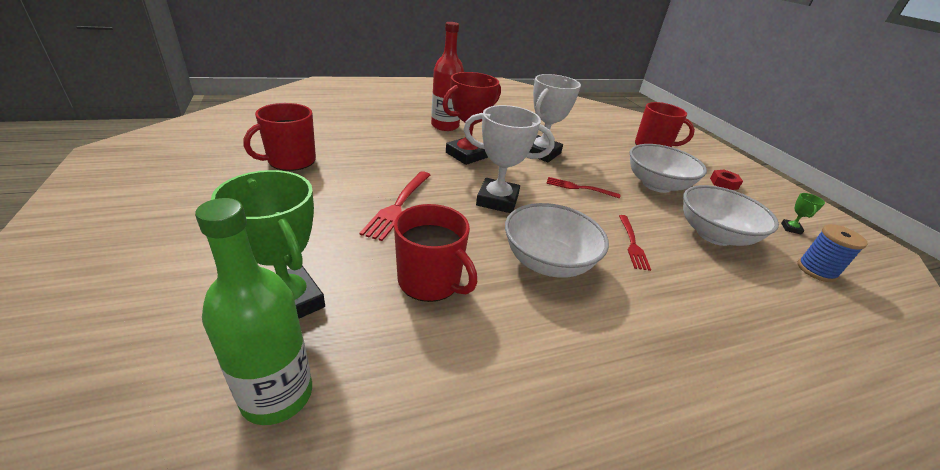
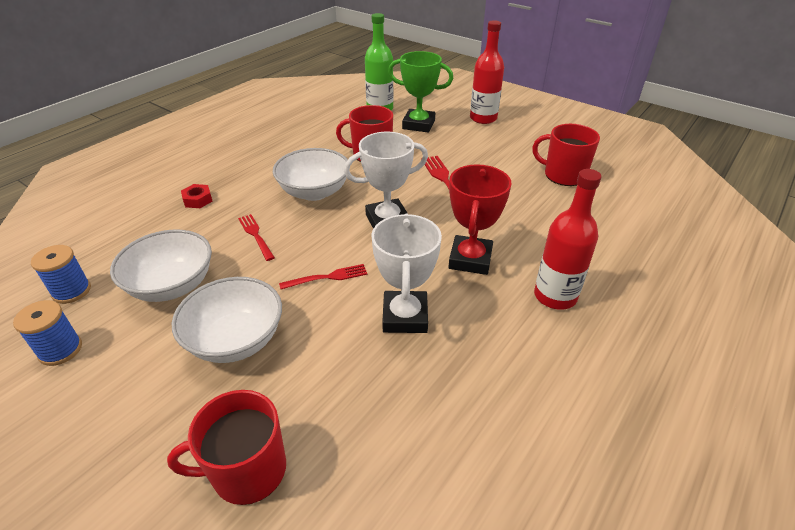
camera: 150 degrees right, 5 degrees up
red mug [243,103,316,171] -> red mug turned 75 degrees counterclockwise [532,124,600,186]
red nut [710,170,743,190] -> red nut moved to [181,184,212,208]
green trophy [781,193,825,235] -> blue spool [13,300,82,366]
none -> red bottle [470,20,504,124]

